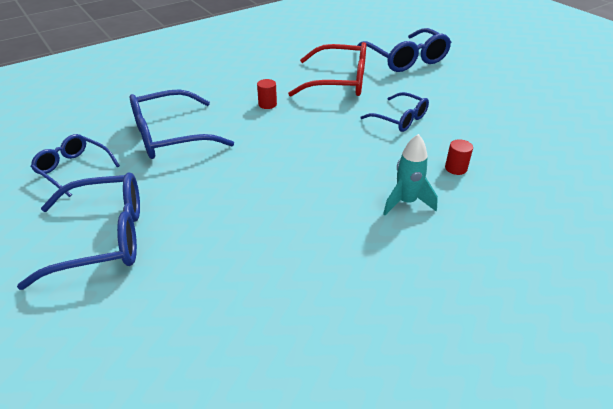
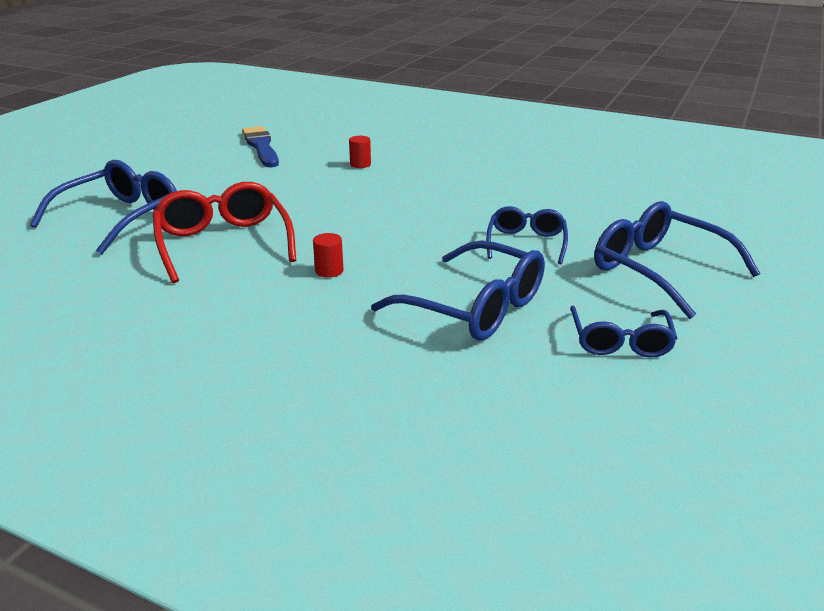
camera: 120 degrees left, 10 degrees down
blue glasses [360,92,429,132] -> blue glasses moved to [486,206,568,265]
turquoise rocket [383,134,438,215] -> none
none -> blue brush [242,126,279,168]

